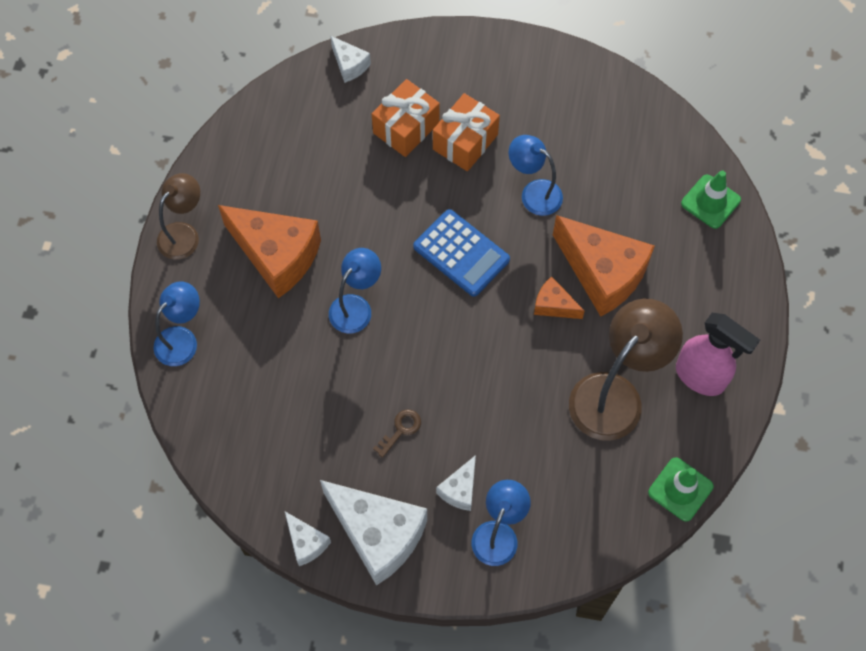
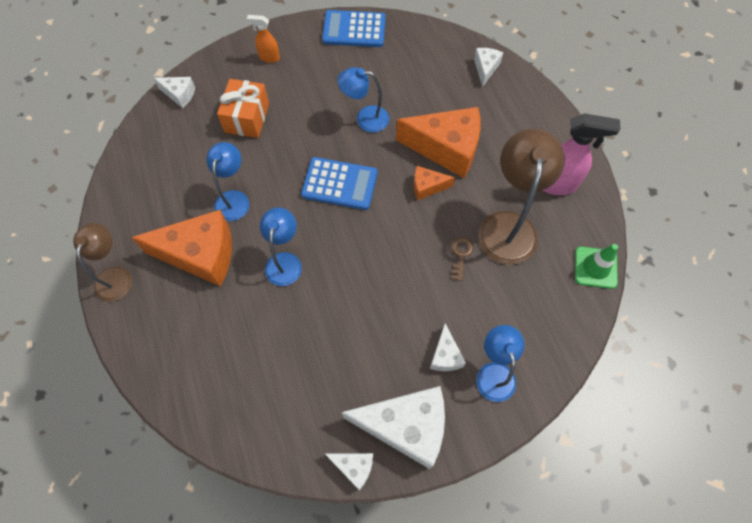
camera: 30 degrees left, 0 degrees up
blue lamp [154,281,200,366] -> blue lamp moved to [207,142,249,221]
brown key [373,409,421,458] -> brown key moved to [451,237,473,281]
orange gift [433,93,500,171] -> none
green traffic cone [681,171,741,229] -> white cheese [474,48,503,87]
none -> orange spray bottle [247,15,280,63]
none -> blue calculator [322,10,386,47]

